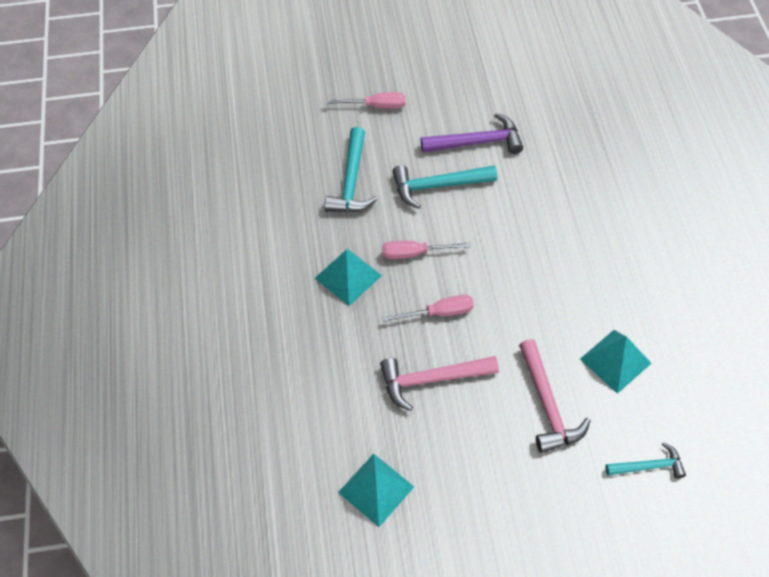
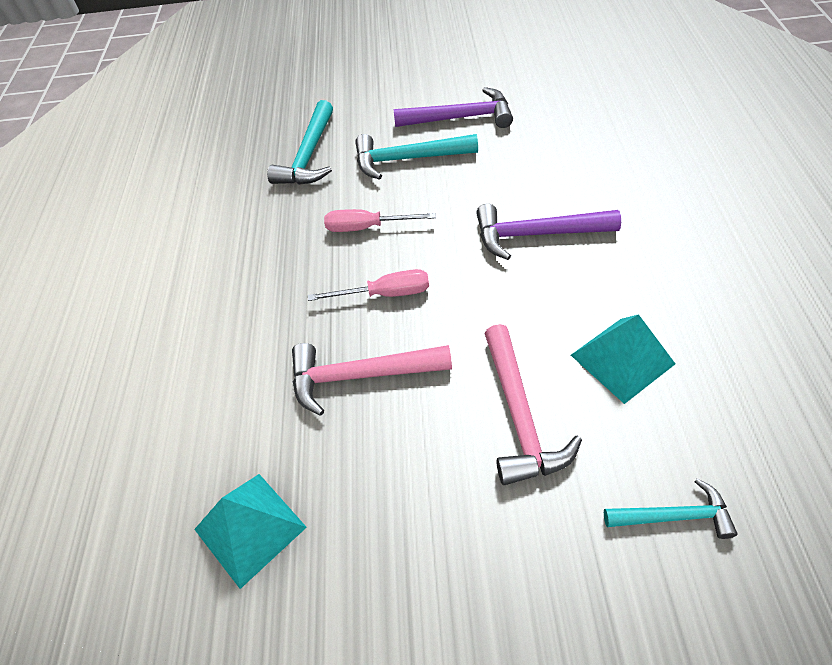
camera: 10 degrees right, 5 degrees down
turquoise pyramid [315,249,382,306] -> none
pink screwdriver [325,92,405,109] -> none
none -> purple hammer [476,204,621,260]

